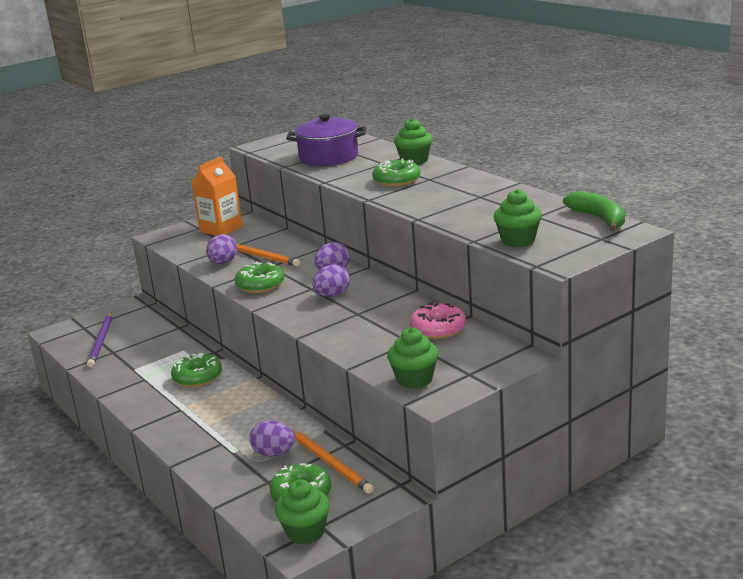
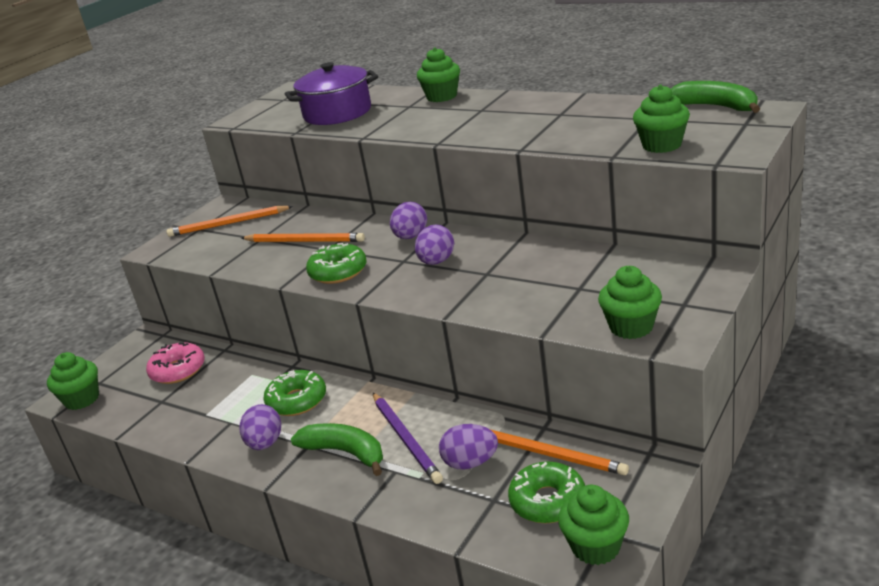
camera: 20 degrees left, 5 degrees up
purple pencil [87,312,112,367] -> purple pencil moved to [373,393,443,484]
orange carton [191,156,242,236] -> orange pencil [167,206,293,237]
purple egg [206,234,237,264] -> purple egg moved to [239,404,281,450]
green donut [372,159,421,187] -> none
pink donut [410,302,466,339] -> pink donut moved to [146,342,205,384]
none -> green cupcake [47,352,99,410]
none -> green banana [291,423,383,476]

